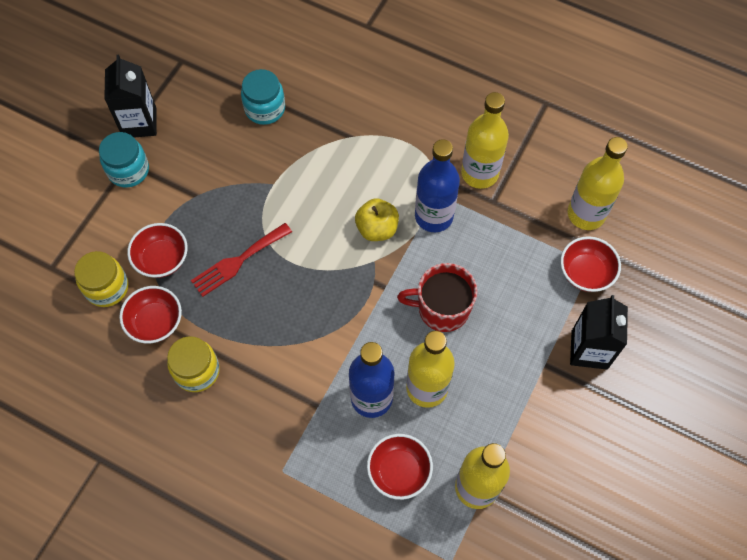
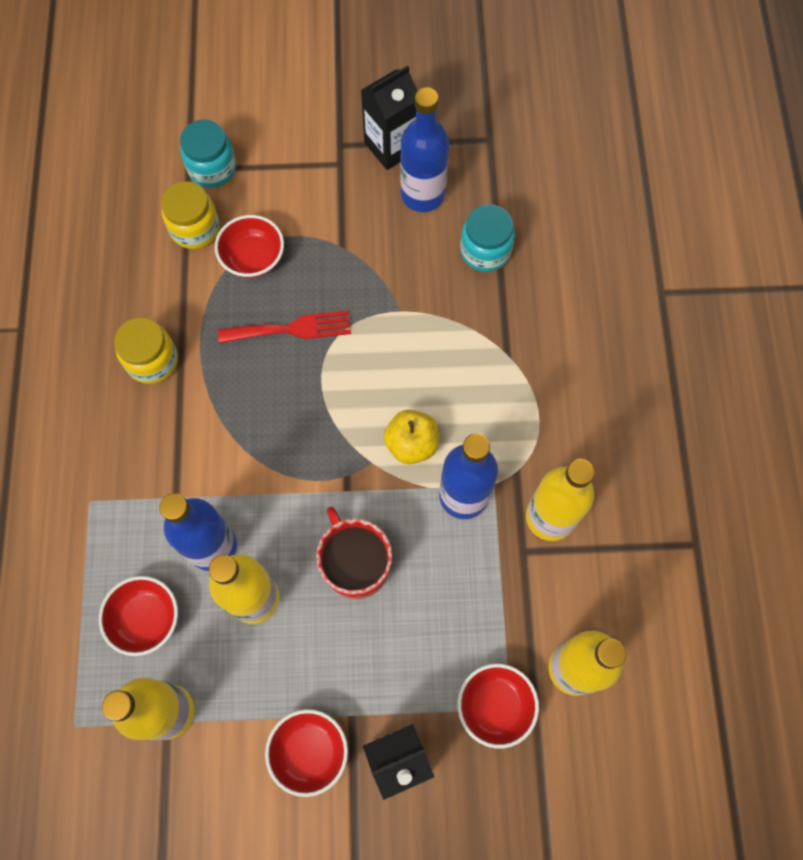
camera: 60 degrees right, 5 degrees up
turquoise jar [99,132,149,188] -> turquoise jar moved to [180,120,236,188]
red bowl [119,286,182,344] -> red bowl moved to [265,709,348,797]
red fork [191,223,292,297] -> red fork turned 150 degrees clockwise [218,310,351,343]
none -> blue bottle [400,87,449,212]

